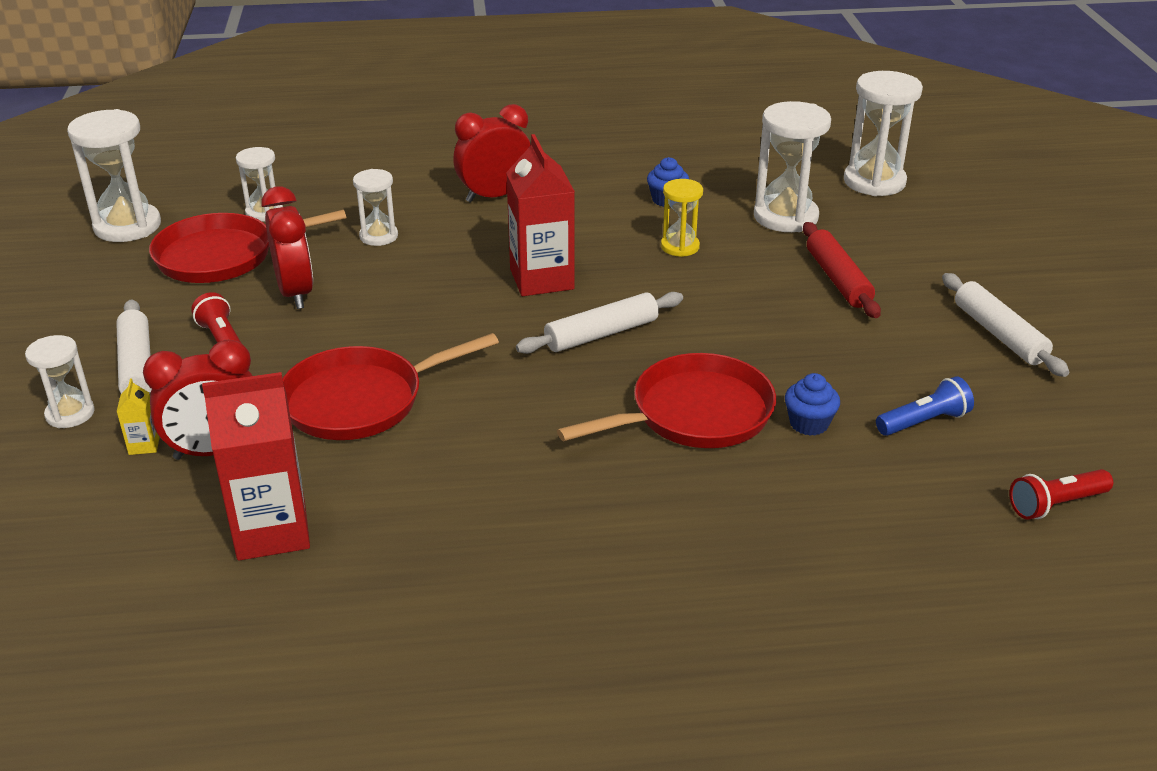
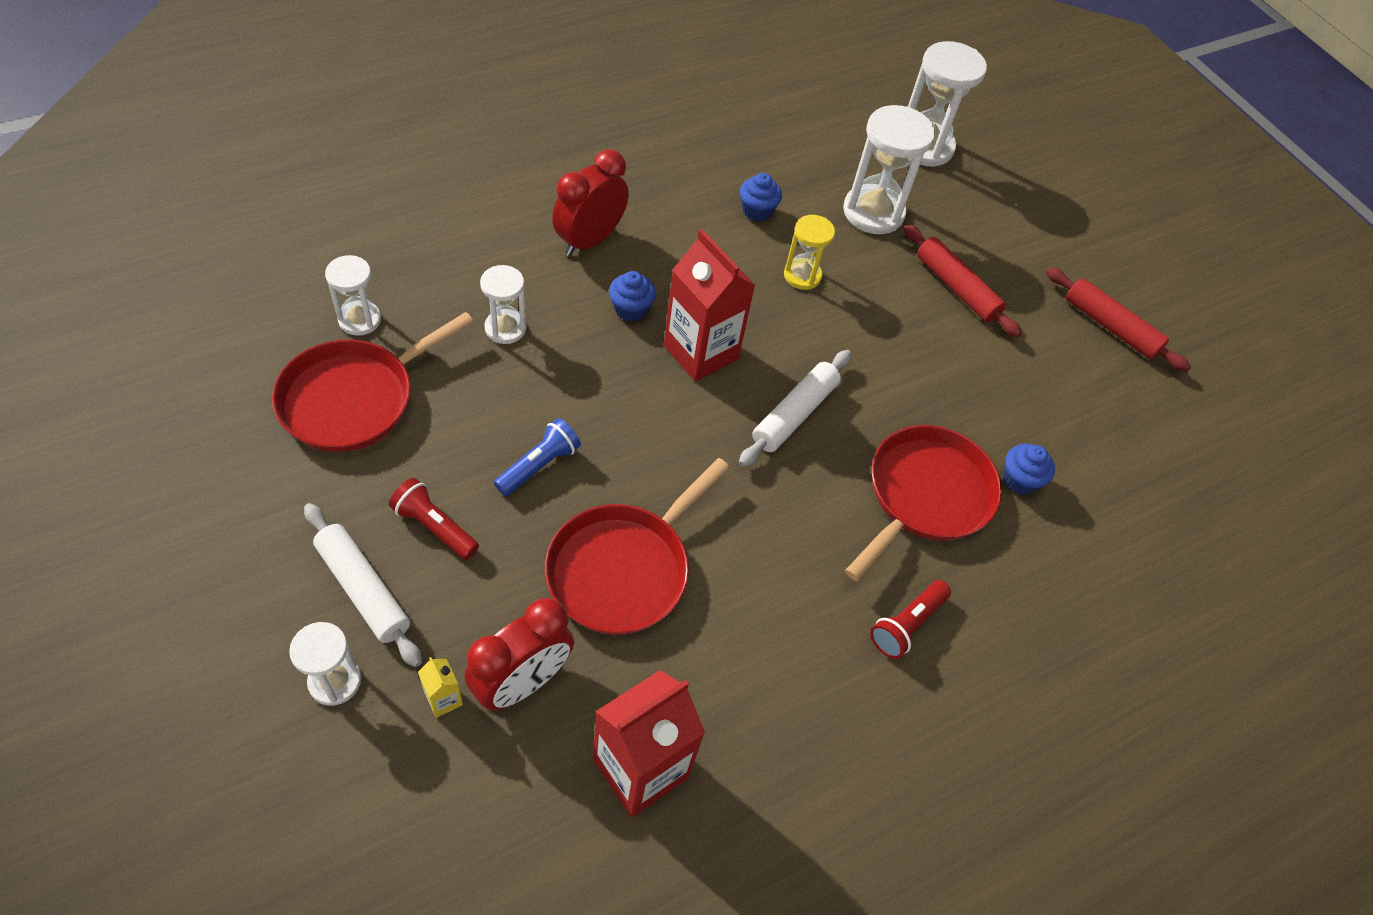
camera: 30 degrees left, 20 degrees up
white hourglass [67,109,161,242] -> none
red clock [262,186,313,309] -> none
blue flashlight [876,376,974,436] -> blue flashlight moved to [494,418,581,496]
white rolling pin [942,273,1069,377] -> red rolling pin [1046,267,1191,372]
red flashlight [1009,469,1113,520] -> red flashlight moved to [870,580,951,659]
none -> blue cupcake [609,271,656,322]

